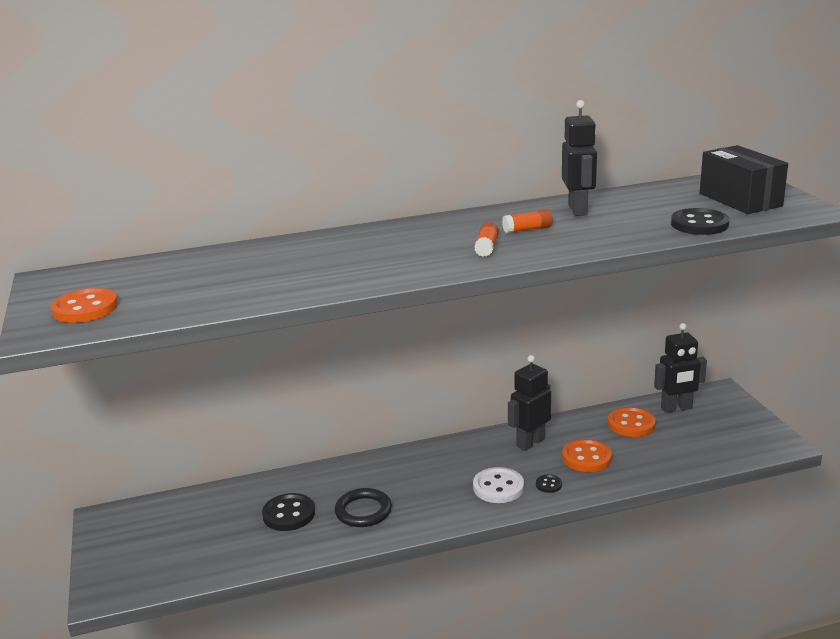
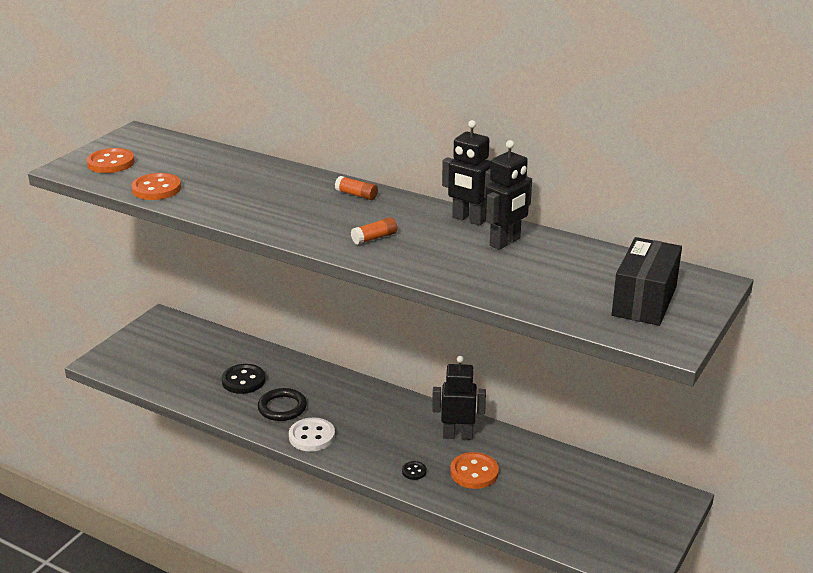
camera: 45 degrees right, 5 degrees up
white button [473,467,524,503] -> white button moved to [289,418,335,451]
orange glue stick [502,209,553,233] -> orange glue stick moved to [335,176,378,200]
orange button [608,407,656,437] -> orange button moved to [131,173,181,200]
black robot [654,323,707,413] -> black robot moved to [442,120,493,226]
black button [671,208,729,235] -> none

